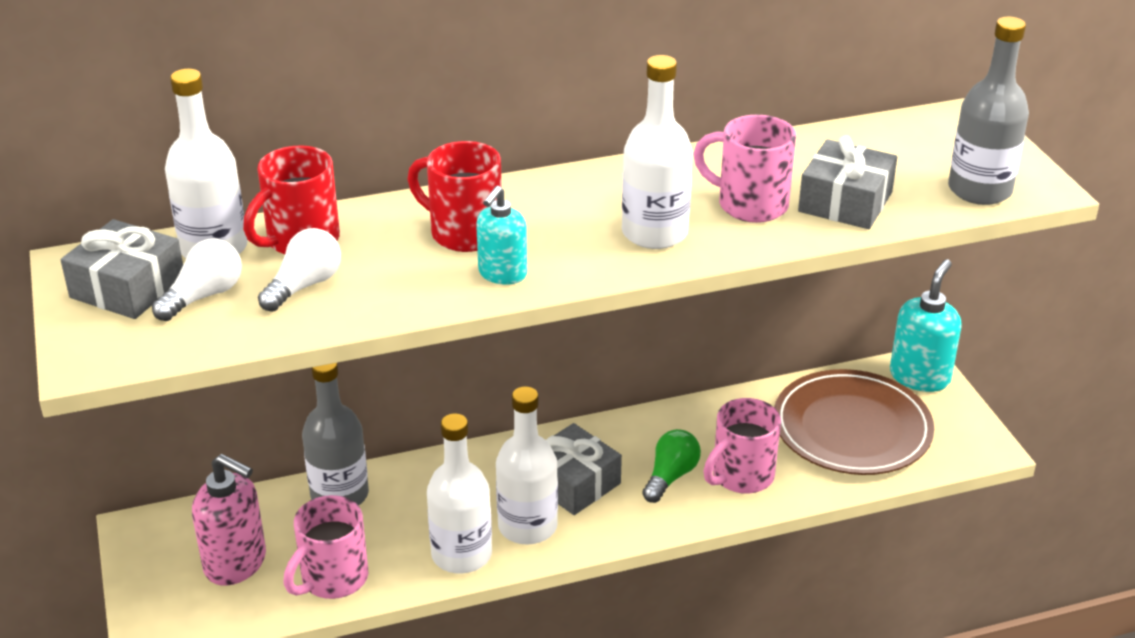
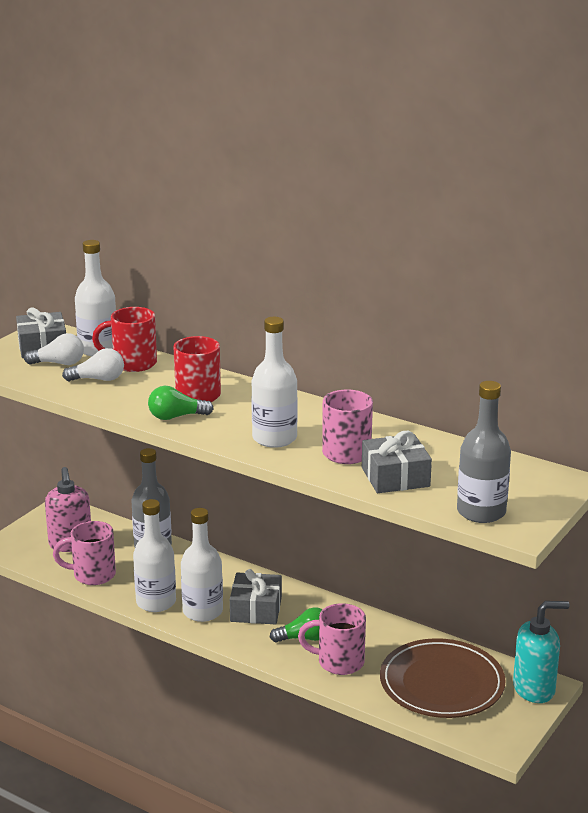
camera: 50 degrees right, 10 degrees down
turquoise soap dispenser [476,186,527,285] -> green light bulb [148,386,214,420]

